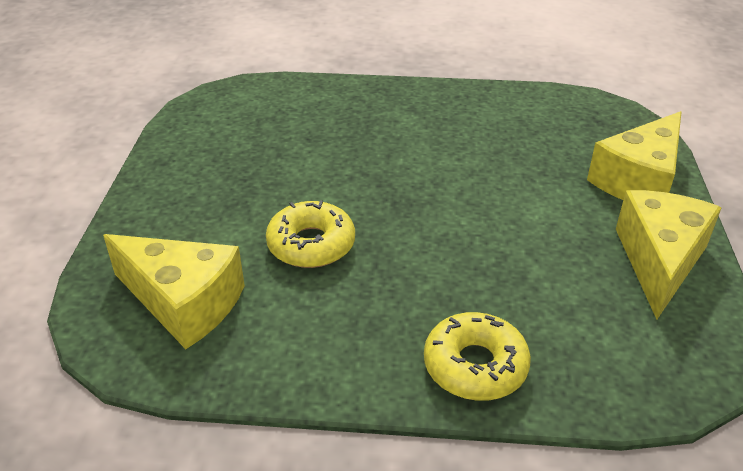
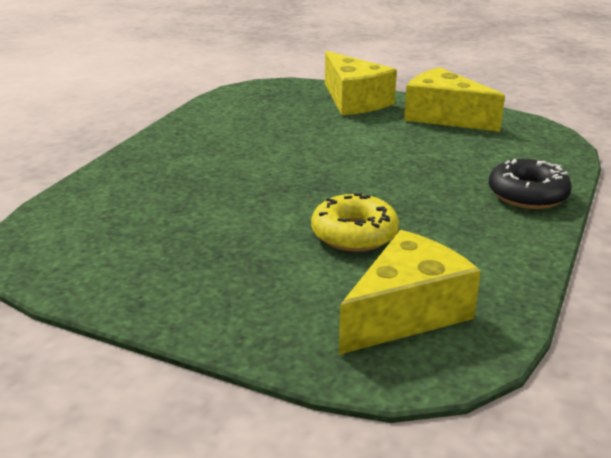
camera: 70 degrees left, 10 degrees down
yellow donut [424,312,531,401] -> black donut [489,159,572,209]

